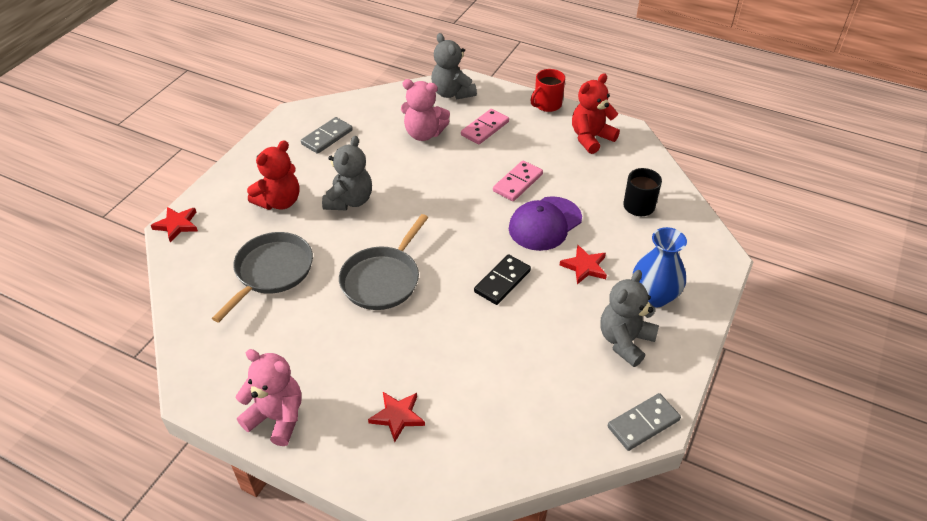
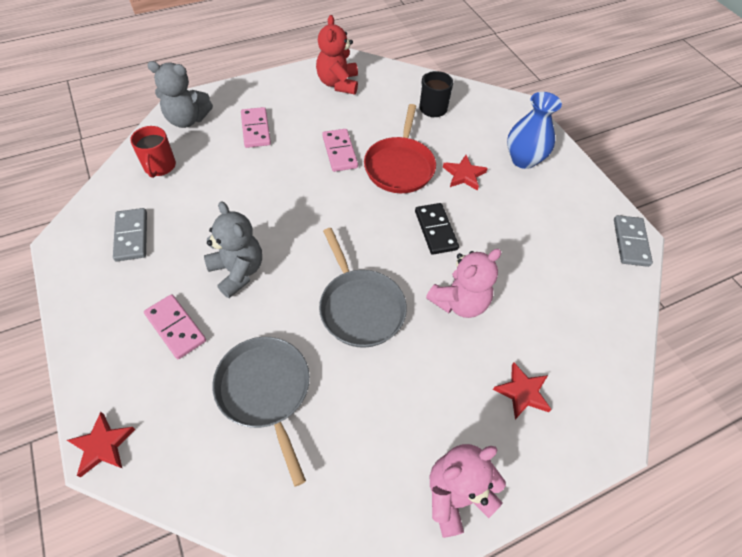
camera: 55 degrees left, 10 degrees up
red teddy bear [247,140,299,210] -> pink domino [144,294,206,359]
pink teddy bear [401,79,450,141] -> pink teddy bear moved to [426,249,501,318]
purple cap [509,196,582,251] -> red pan [364,104,436,193]
red mug [531,69,565,112] -> red mug moved to [130,126,176,178]
grey teddy bear [600,270,659,367] -> none

